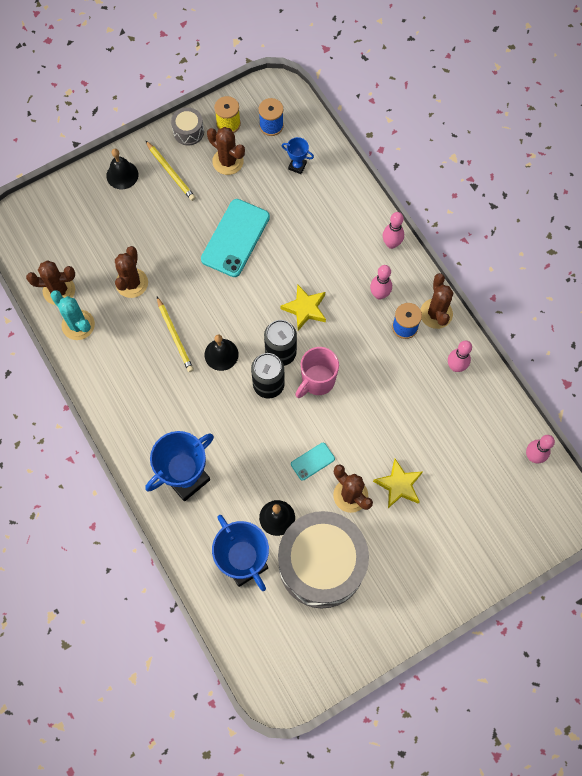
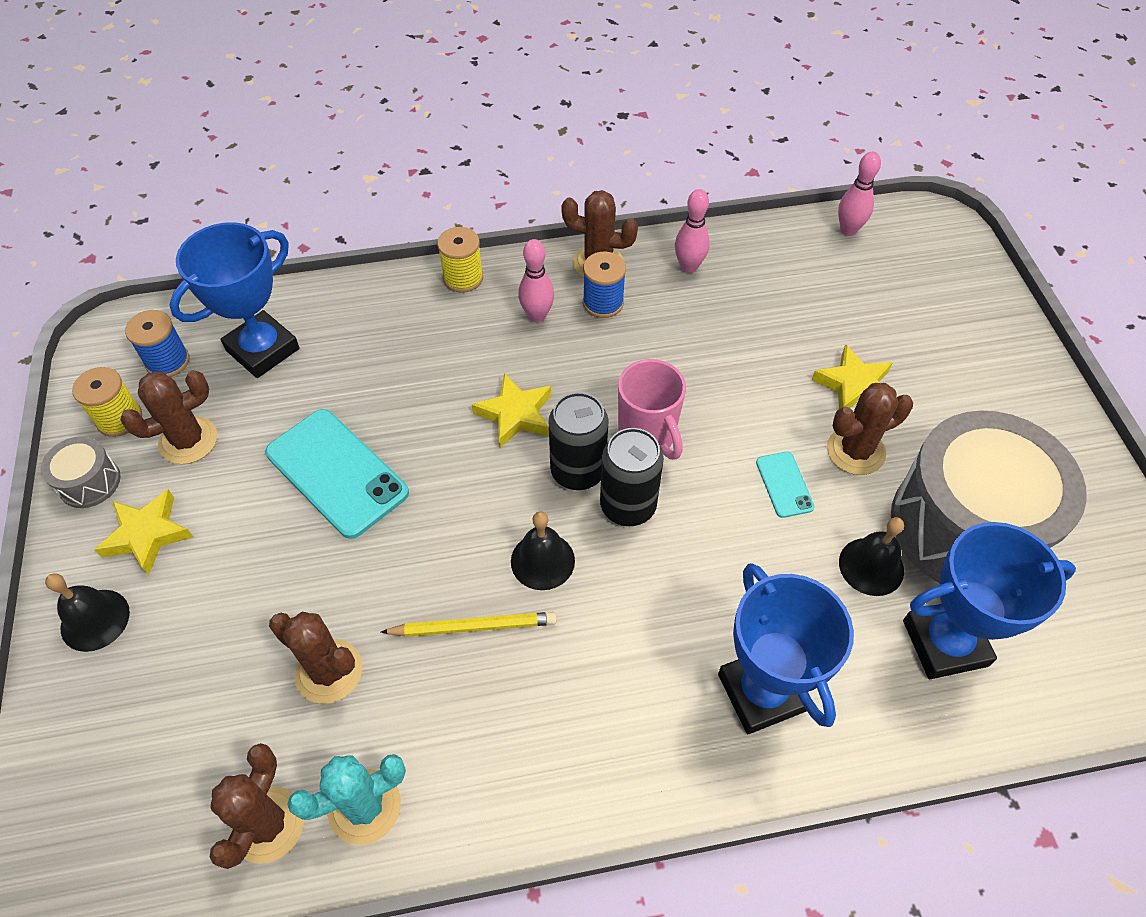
camera: 70 degrees left, 15 degrees down
yellow pencil [145,140,196,201] -> yellow star [94,489,193,576]
blue trophy [282,137,314,174] -> blue trophy [170,222,300,378], size x2.13
pink bowling pin [383,212,404,249] -> yellow spool [437,227,483,293]

